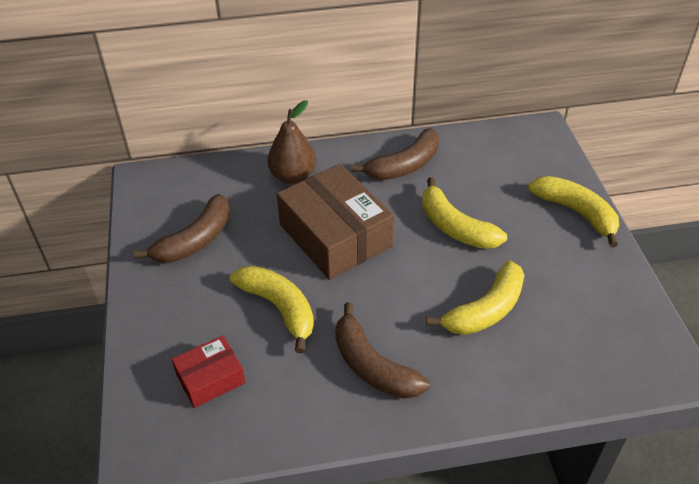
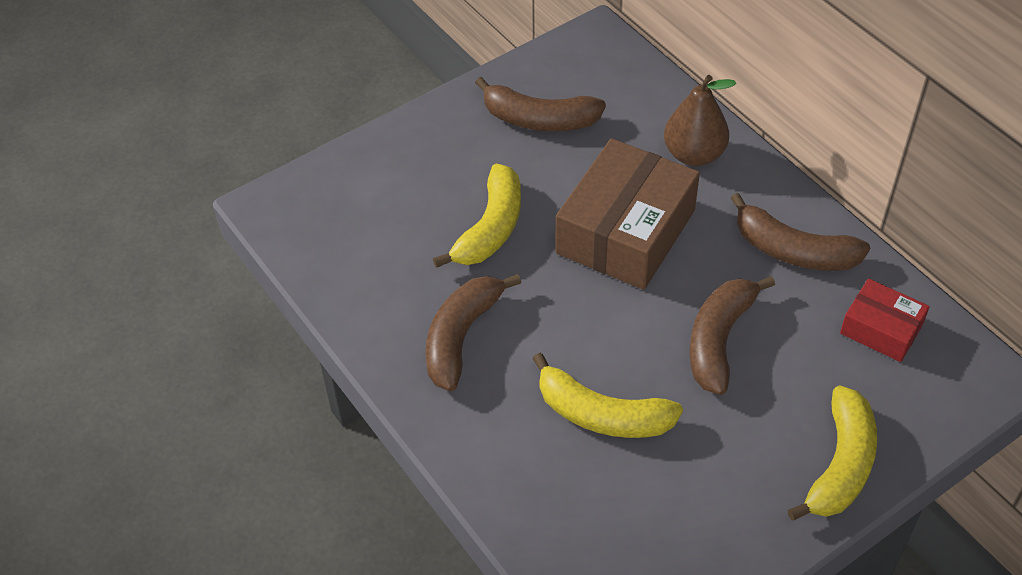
camera: 65 degrees right, 5 degrees up
red box [172,335,246,408] -> red box moved to [840,278,930,362]
yellow banana [422,177,507,249] -> brown banana [689,276,775,395]

